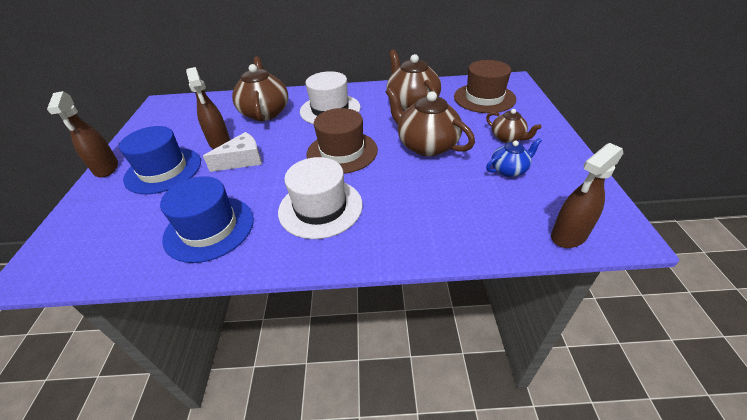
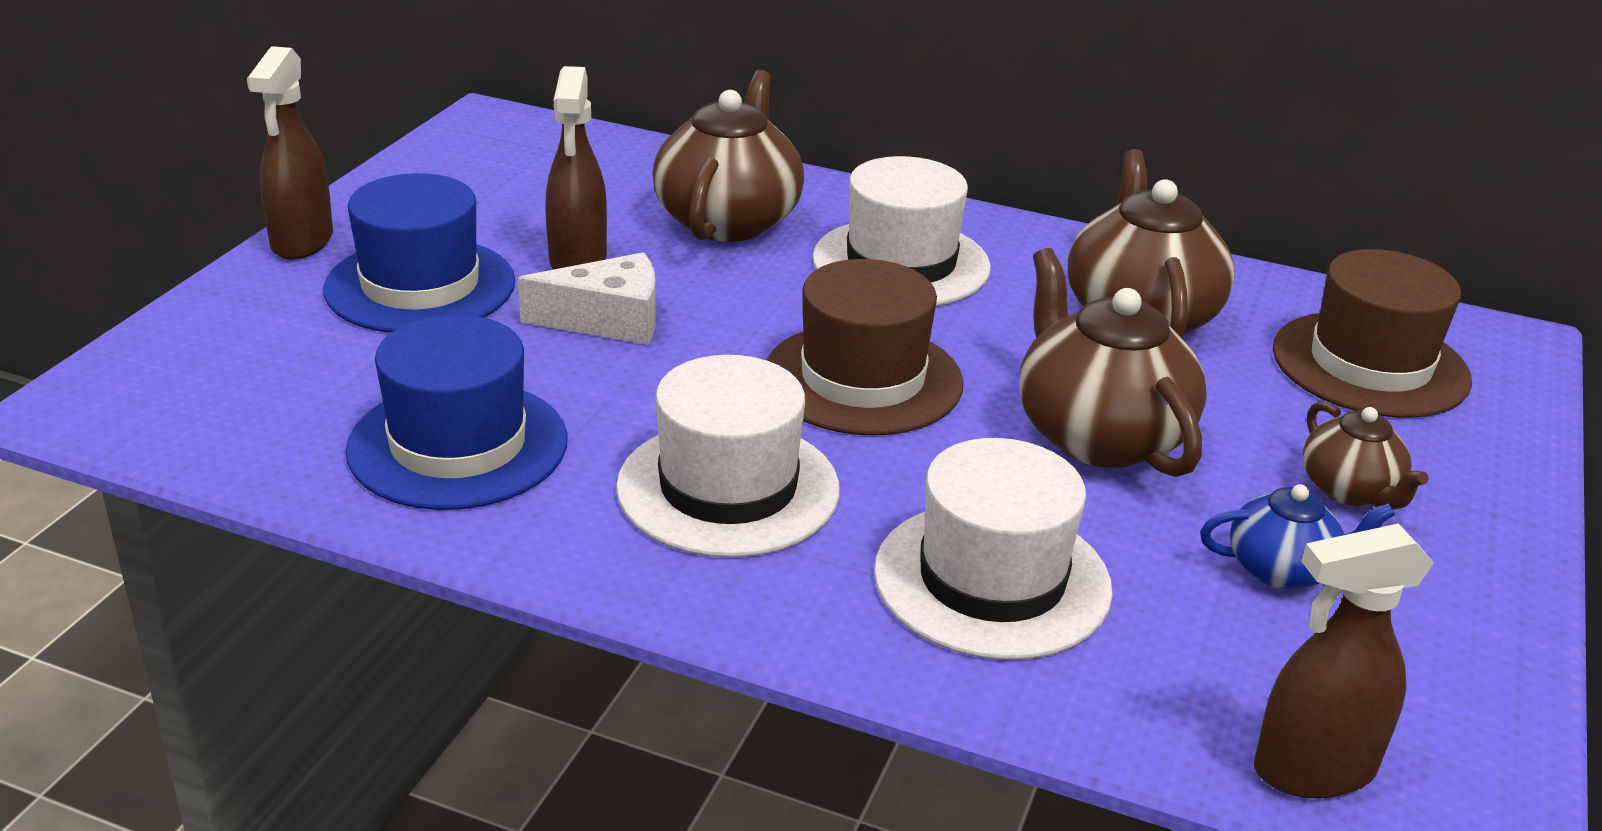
camera: 20 degrees right, 10 degrees down
none -> white hat [874,438,1113,660]

